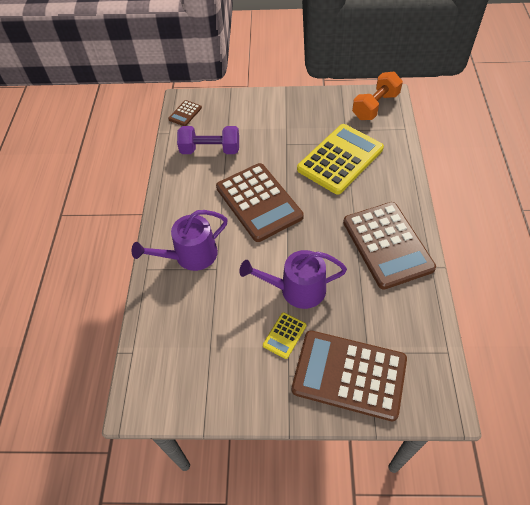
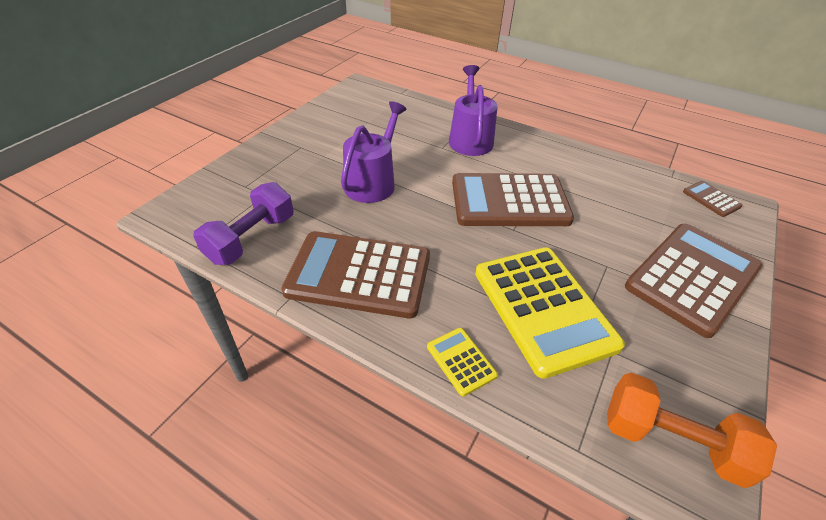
camera: 115 degrees right, 10 degrees down
purple dumbbell [177,126,239,154] -> purple dumbbell moved to [193,182,294,265]
yellow calculator [263,312,306,359] -> yellow calculator moved to [427,328,498,396]
brown calculator [292,330,407,421] -> brown calculator moved to [625,224,763,338]
orange dumbbell [352,72,403,120] -> orange dumbbell turned 45 degrees counterclockwise [607,372,777,488]

